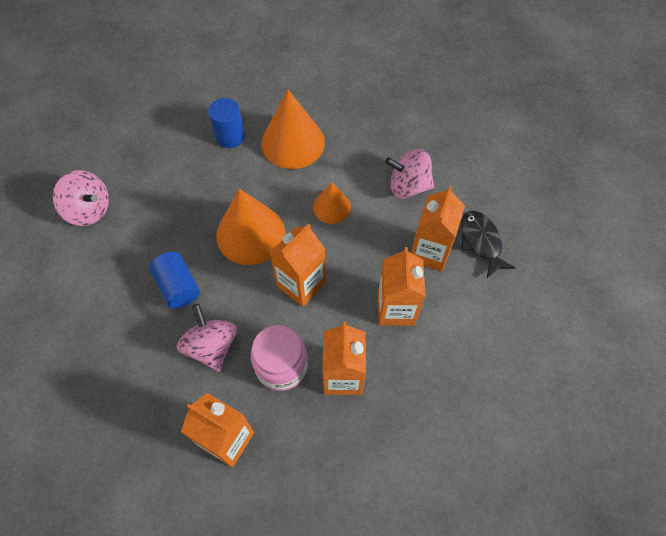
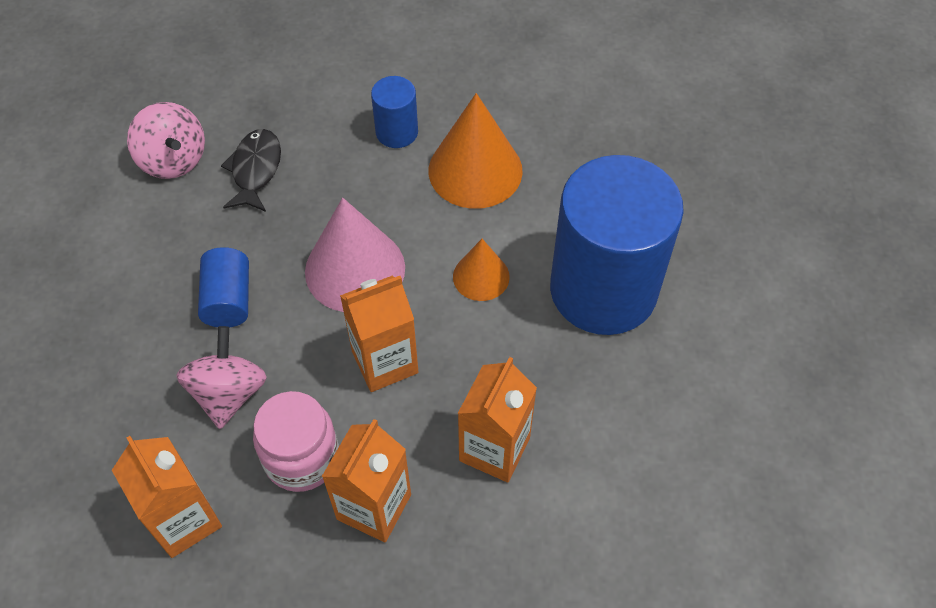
camera: 25 degrees right, 5 degrees down
orange cone [216,188,285,265] -> pink cone [305,198,405,312]
pink spinning top [385,149,434,199] -> blue cylinder [550,155,684,335]
orange carton [411,186,465,271] -> none
black fish [461,211,515,278] -> black fish moved to [221,129,281,212]

